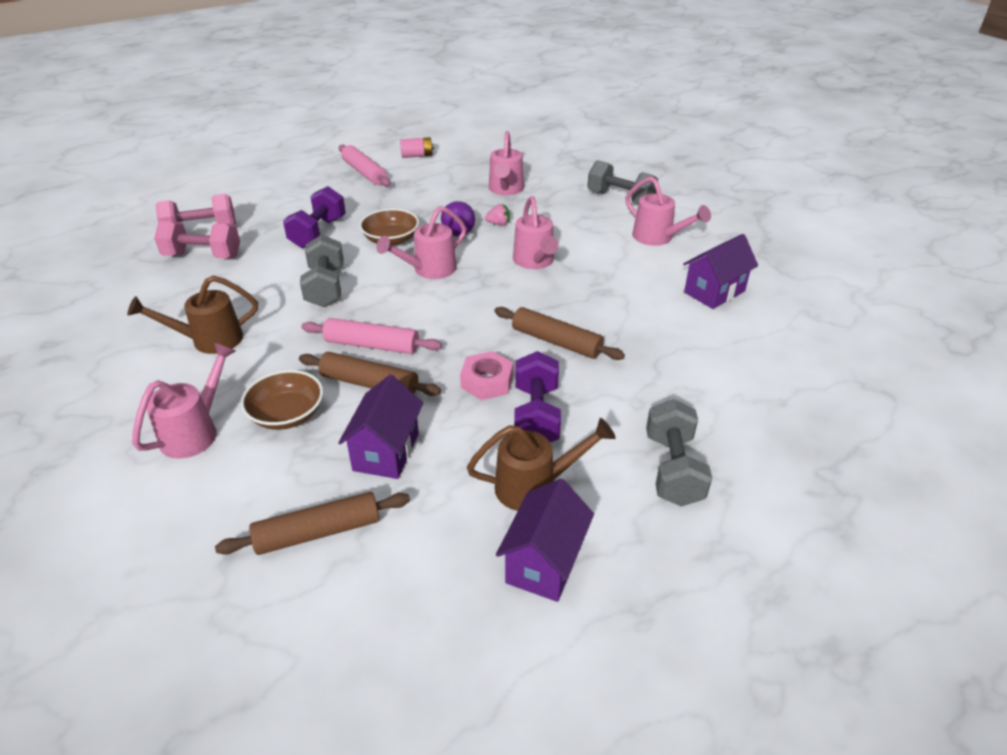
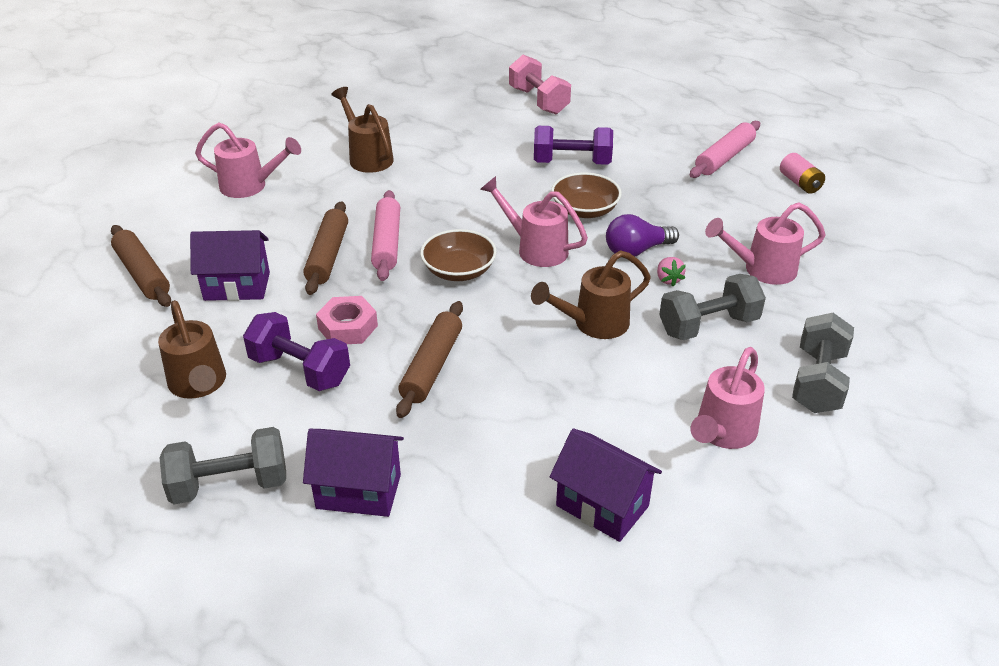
camera: 75 degrees right, 0 degrees up
pink dumbbell [154,221,240,259] -> none
brown bowl [241,370,323,430] -> brown bowl moved to [420,229,497,281]
grey dumbbell [300,235,344,307] -> grey dumbbell moved to [659,274,766,340]
purple house [496,479,594,602] -> purple house moved to [303,429,404,517]
pink watering can [513,196,559,269] -> brown watering can [531,251,651,339]
purple dumbbell [514,351,561,442] -> purple dumbbell turned 45 degrees clockwise [243,312,350,391]

